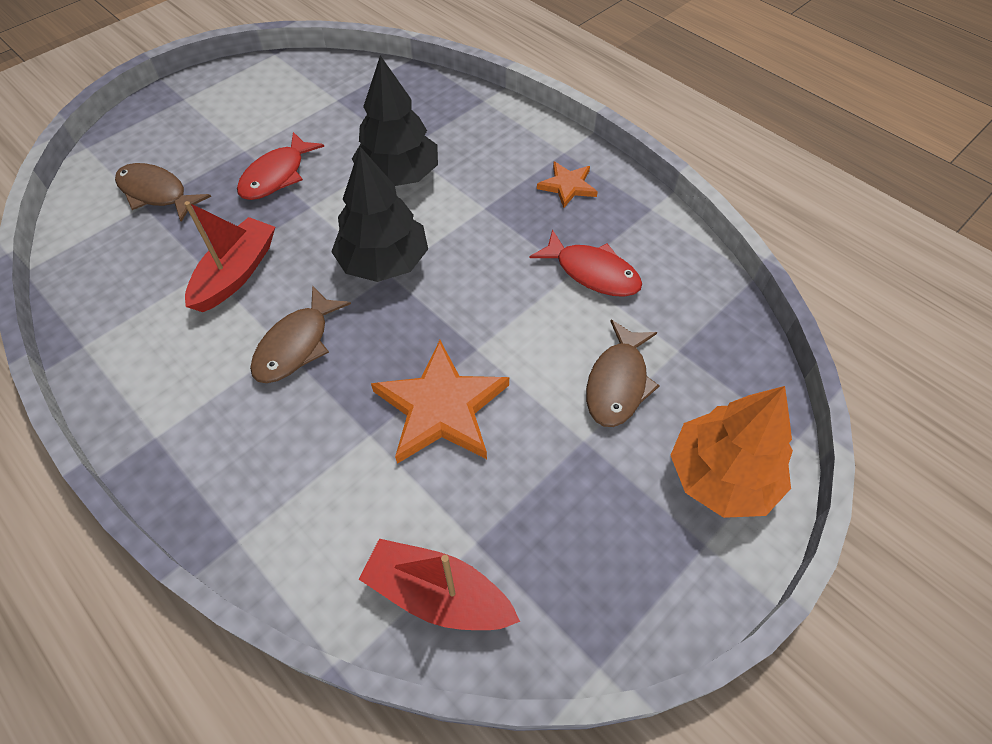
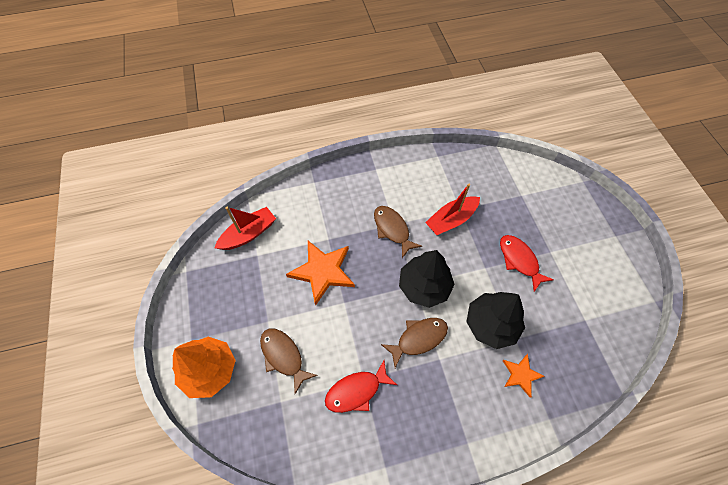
camera: 120 degrees right, 5 degrees up
brown fish [115,163,211,222] -> brown fish moved to [381,318,448,368]
red boat [184,201,275,312] -> red boat turned 90 degrees clockwise [425,184,480,235]
orange star [537,162,598,208] -> orange star moved to [503,354,545,397]

